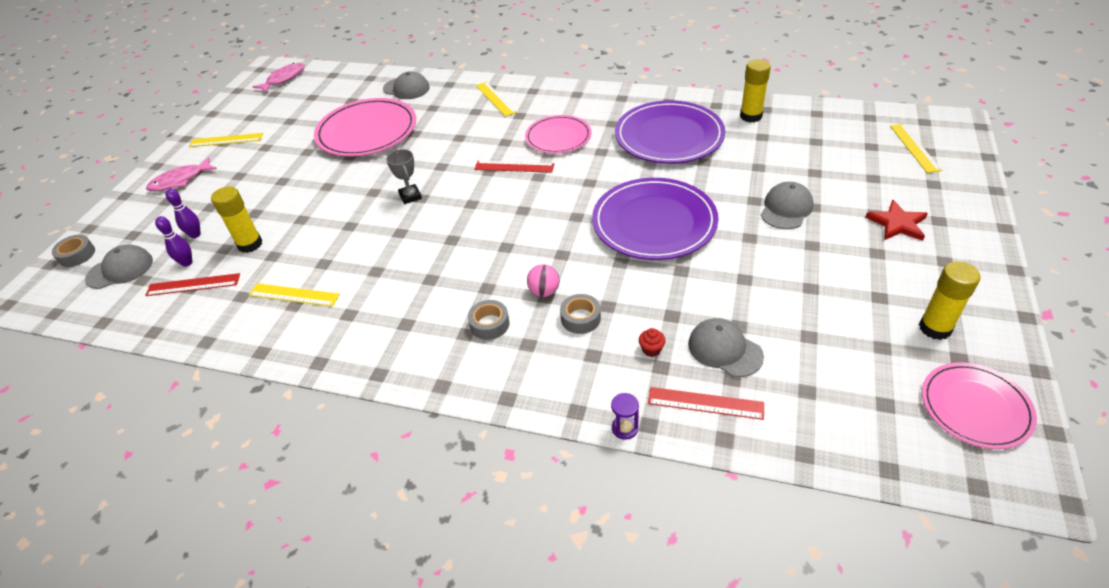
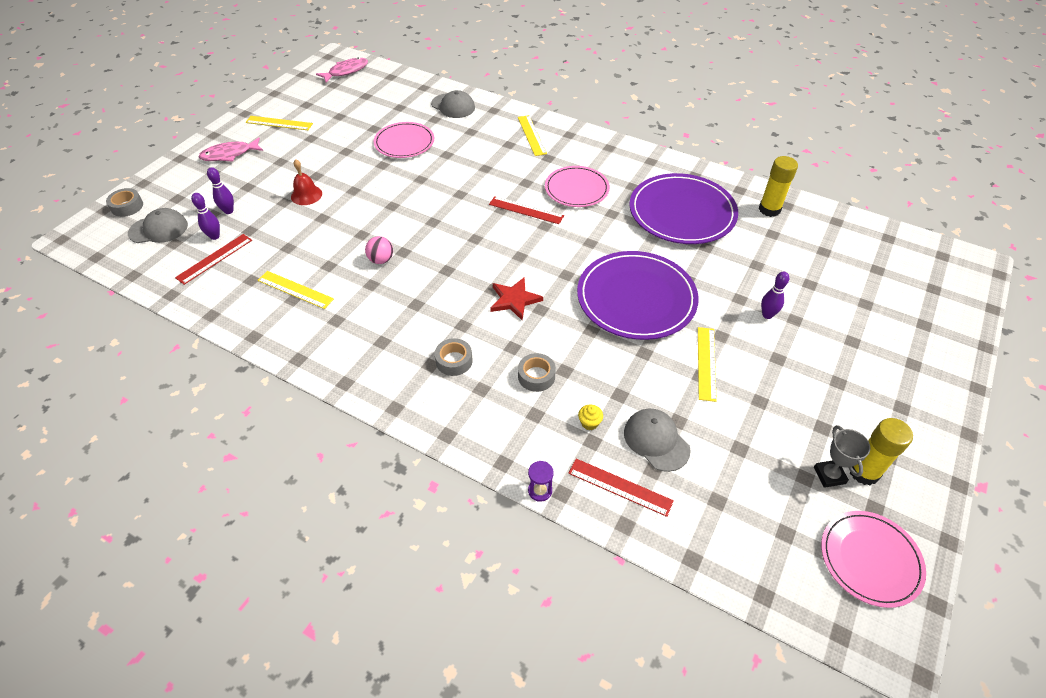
camera: 10 degrees right, 5 degrees up
red ruler [145,273,240,296] -> red ruler turned 60 degrees counterclockwise [175,234,252,285]
yellow glue stick [211,186,263,253] -> none
pink plate [314,98,416,157] -> pink plate [374,122,434,158], size x0.63
grey trophy [386,149,422,204] -> grey trophy moved to [814,425,871,488]
pink ball [527,264,559,297] -> pink ball moved to [365,236,393,264]
red cupcake [639,328,666,357] -> yellow cupcake [578,405,603,430]
grey cap [761,182,814,229] -> purple bowling pin [761,271,789,319]
red star [865,200,928,241] -> red star moved to [490,277,543,321]
yellow ruler [890,124,942,173] -> yellow ruler moved to [698,327,717,402]
none -> red bell [291,159,322,205]

